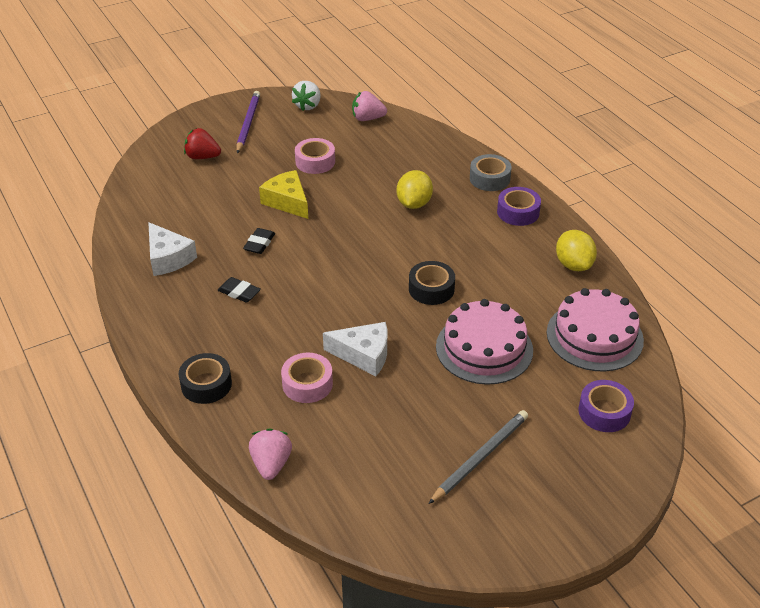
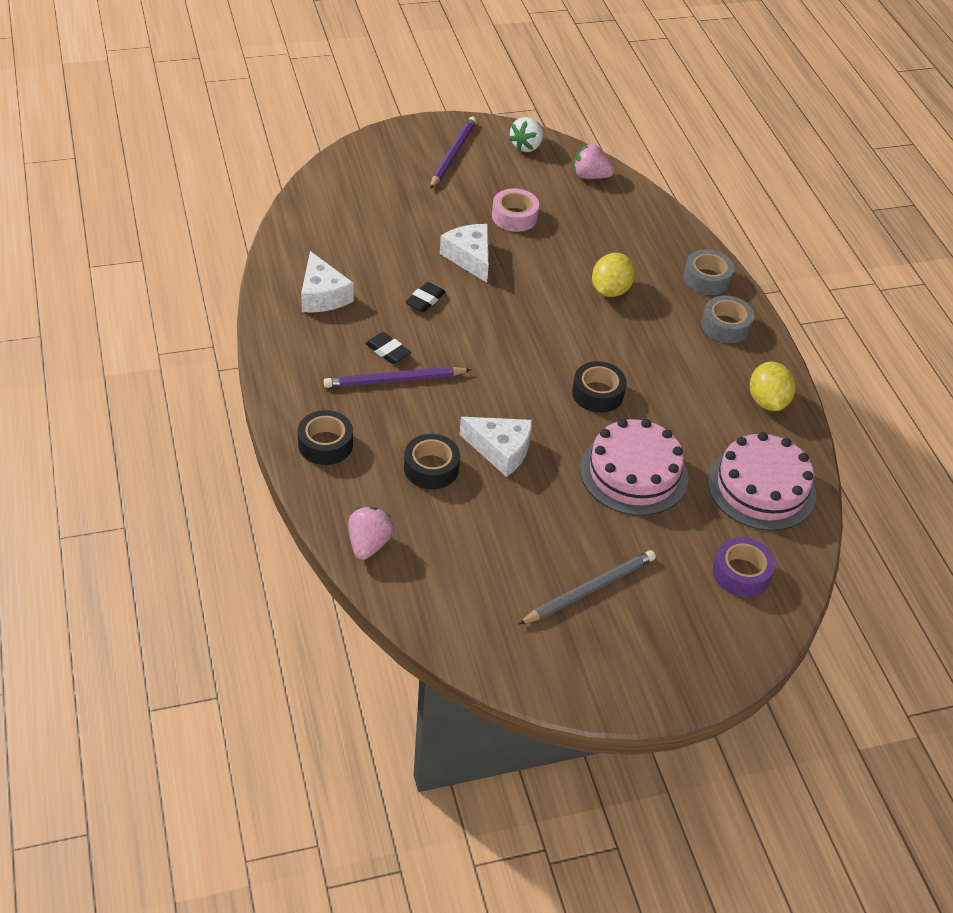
camera: 10 degrees right, 5 degrees up
red strawberry [184,128,221,159] -> none
yellow cheese [259,170,308,219] -> white cheese [440,224,489,283]
pink tape [281,353,333,403] -> black tape [404,434,460,489]
purple tape [497,187,541,226] -> grey tape [701,296,754,343]
none -> purple pencil [324,367,471,388]

